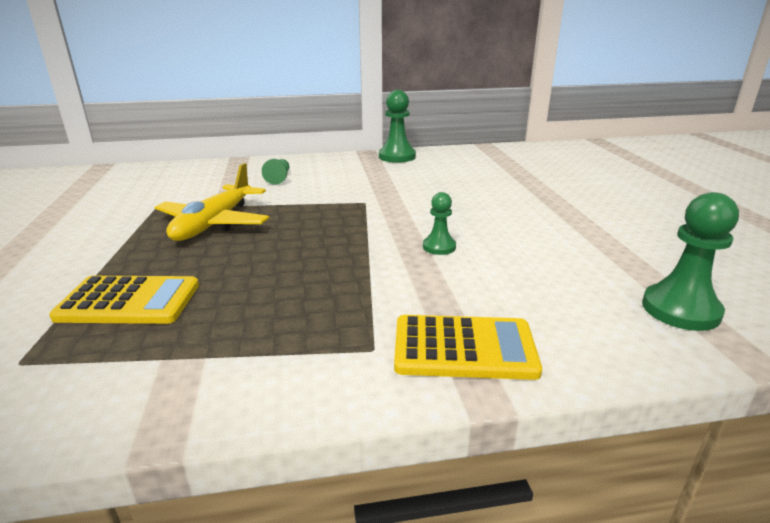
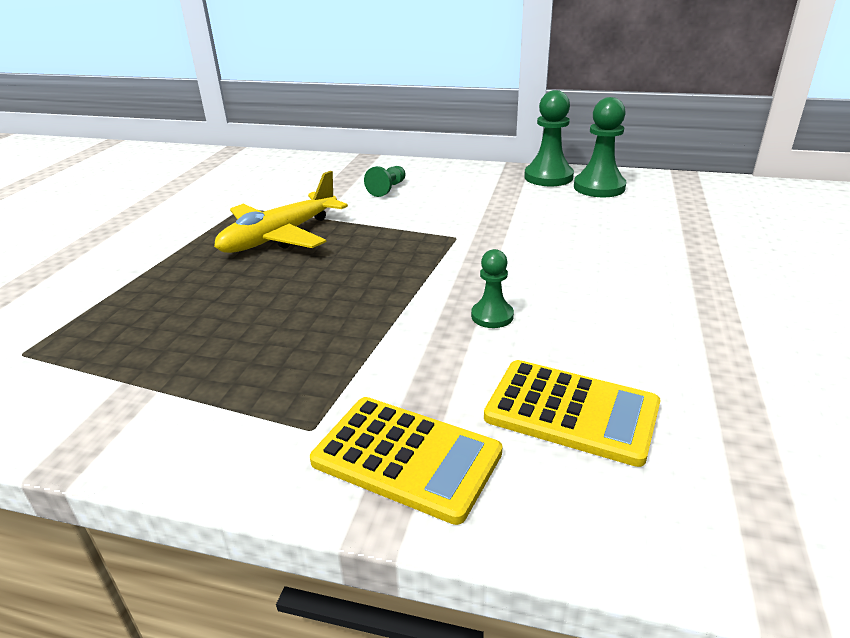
camera: 25 degrees right, 5 degrees up
yellow calculator [49,276,199,324] -> yellow calculator moved to [484,360,660,467]
green pawn [642,192,739,331] -> green pawn moved to [574,97,627,197]

